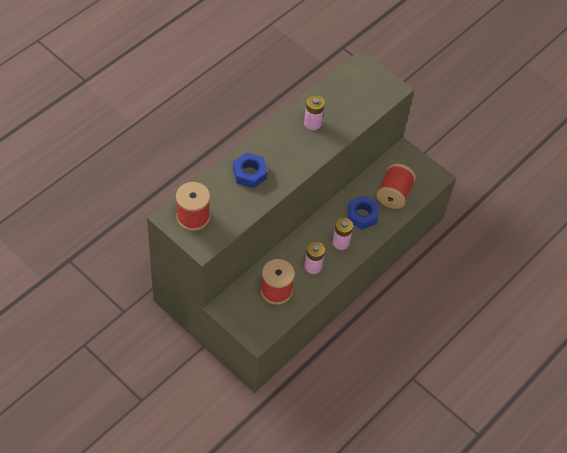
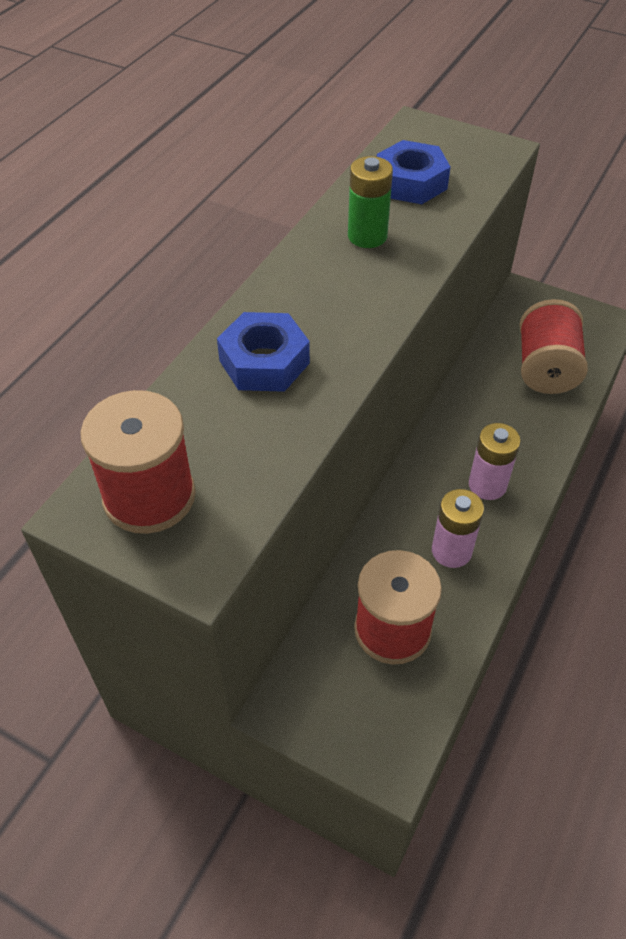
camera: 10 degrees left, 5 degrees down
pink battery [304,95,324,130] -> green battery [348,156,393,248]
blue nut [348,196,378,230] -> blue nut moved to [377,140,451,204]

